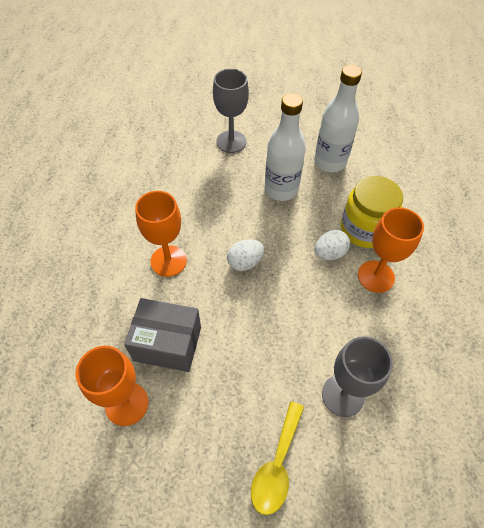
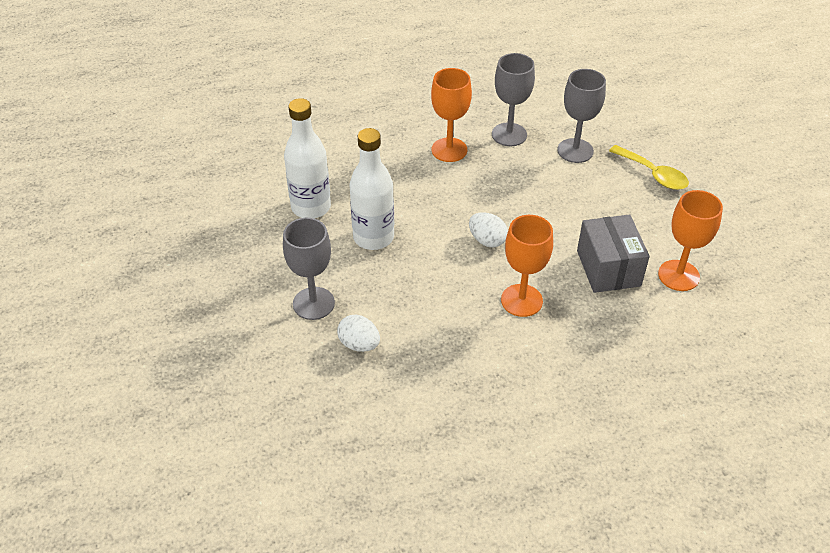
camera: 110 degrees left, 10 degrees down
yellow spoon [251,402,304,515] -> yellow spoon turned 45 degrees clockwise [609,145,689,190]
white egg [315,230,350,260] -> white egg moved to [337,315,380,352]
yellow jar [341,176,403,248] -> none
none -> grey goblet [492,53,535,146]

